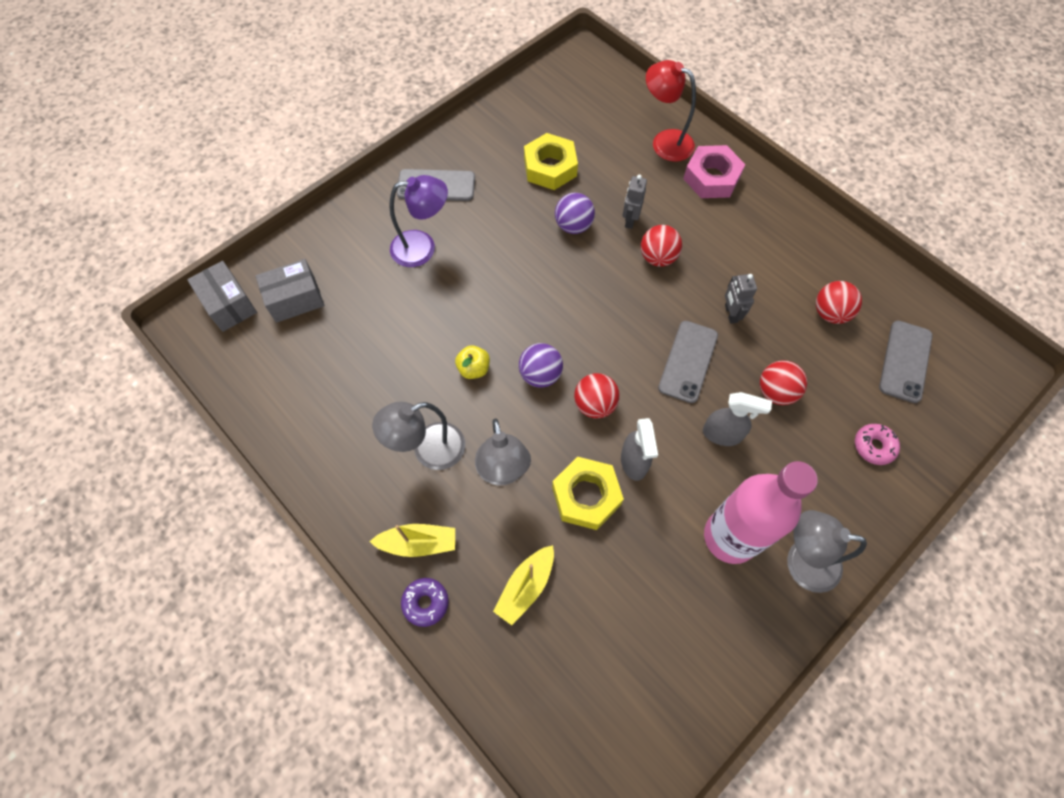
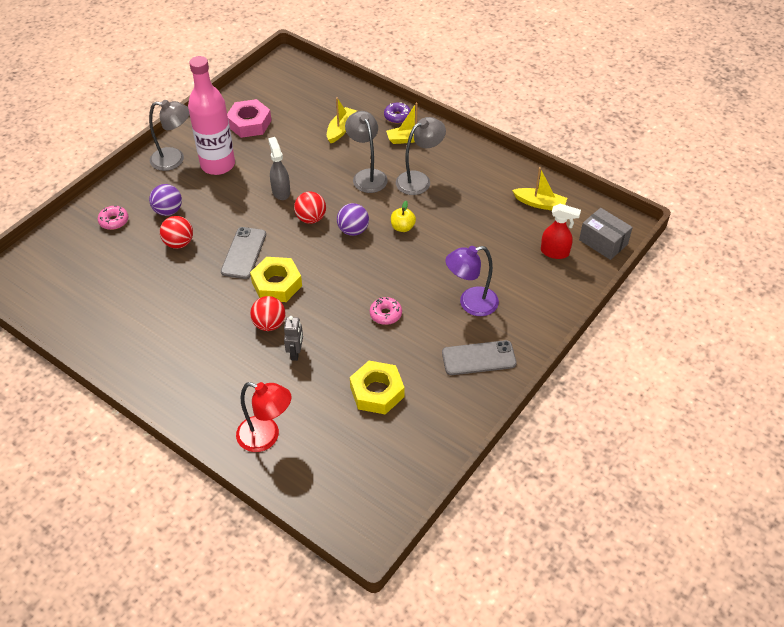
camera: 170 degrees right, 15 degrees down
grey box [256,259,324,323] -> red spray bottle [541,204,581,259]
yellow nut [552,457,624,530] -> yellow nut moved to [250,257,302,302]
purple ball [555,193,595,234] -> purple ball moved to [149,184,182,216]
pink nut [683,145,745,198] -> pink nut moved to [227,99,272,138]
grey spray bottle [703,392,772,446] -> none
grey robot [725,274,757,324] -> none
red ball [816,281,862,324] -> none
grey phone [879,321,933,403] -> none
none -> pink donut [370,297,402,325]
none -> yellow boat [512,167,567,210]

